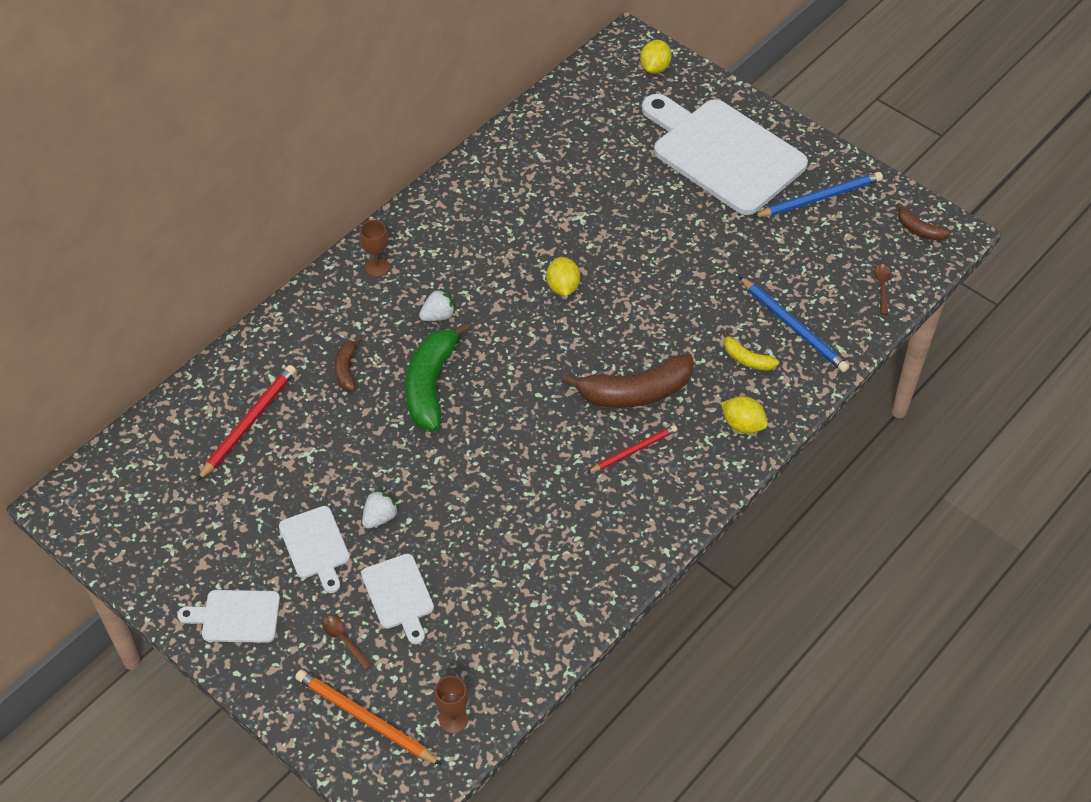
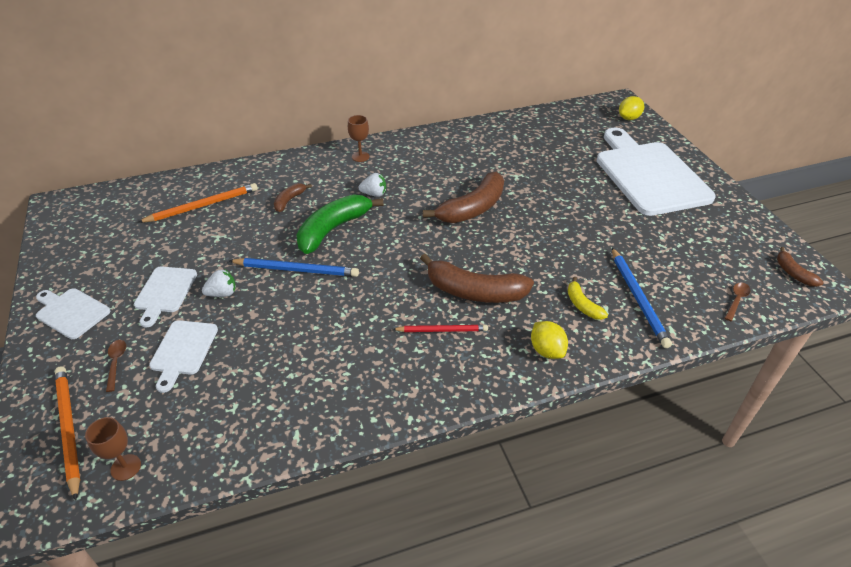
camera: 30 degrees right, 10 degrees down
red pencil [197,365,296,481] -> orange pencil [137,183,258,223]
yellow lemon [546,257,580,296] -> brown banana [423,172,504,223]
blue pencil [753,172,883,217] -> blue pencil moved to [229,258,359,277]

